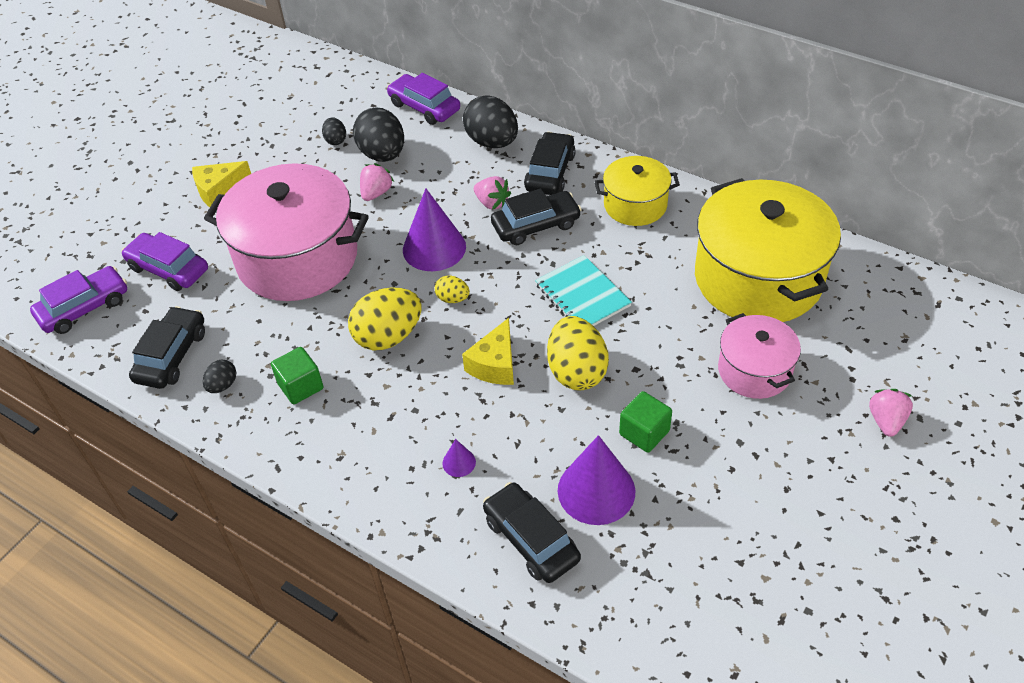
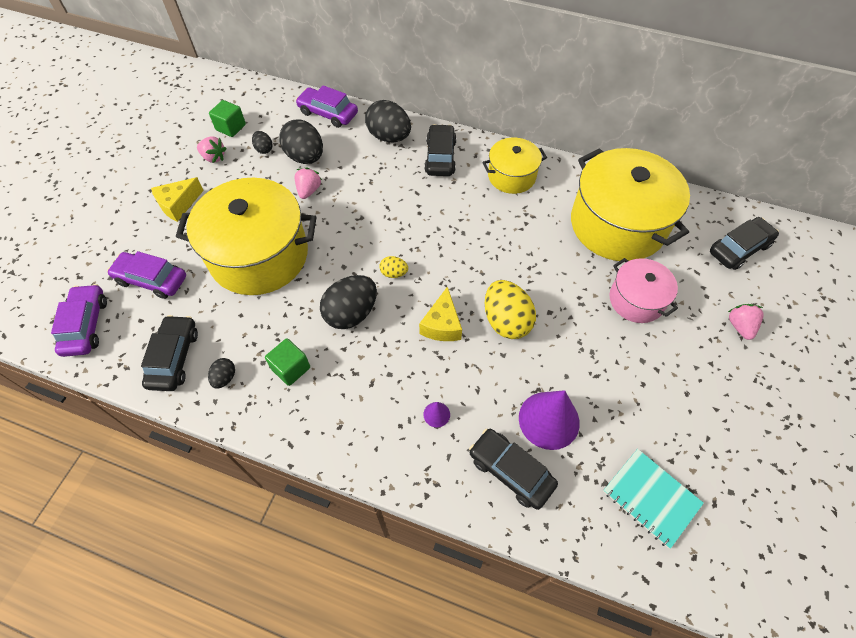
camera: 15 degrees left, 10 degrees up
purple car [30,266,127,334] -> purple car turned 45 degrees counterclockwise [51,284,107,357]
pink pot [204,163,369,301] -> yellow pot [176,178,316,295]
yellow egg [348,288,421,350] -> black egg [320,275,377,329]
purple cone [403,188,466,271] -> none
pink strawberry [474,176,511,210] -> pink strawberry moved to [197,136,227,163]
black car [491,188,582,245] -> black car moved to [710,217,779,270]
turquoise notebook [535,255,632,326] -> turquoise notebook moved to [603,449,704,549]
green cube [619,391,672,453] -> green cube moved to [209,100,246,137]

